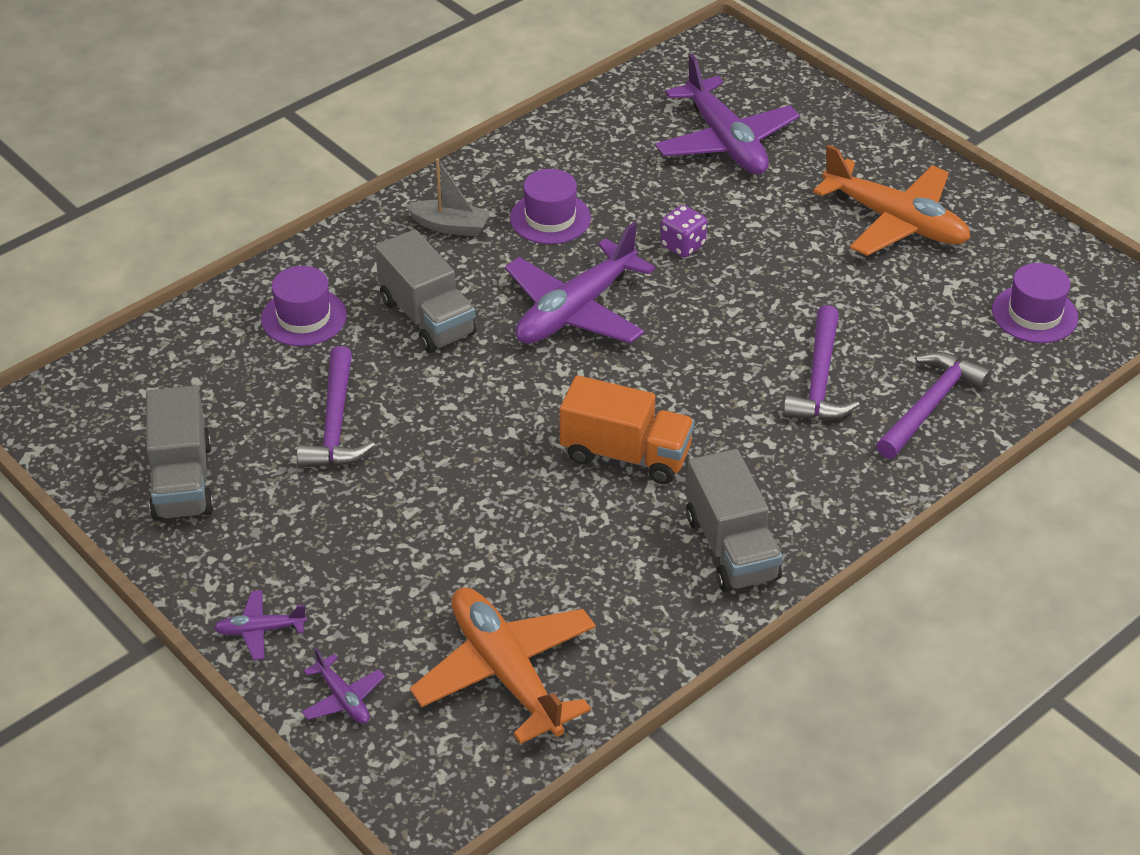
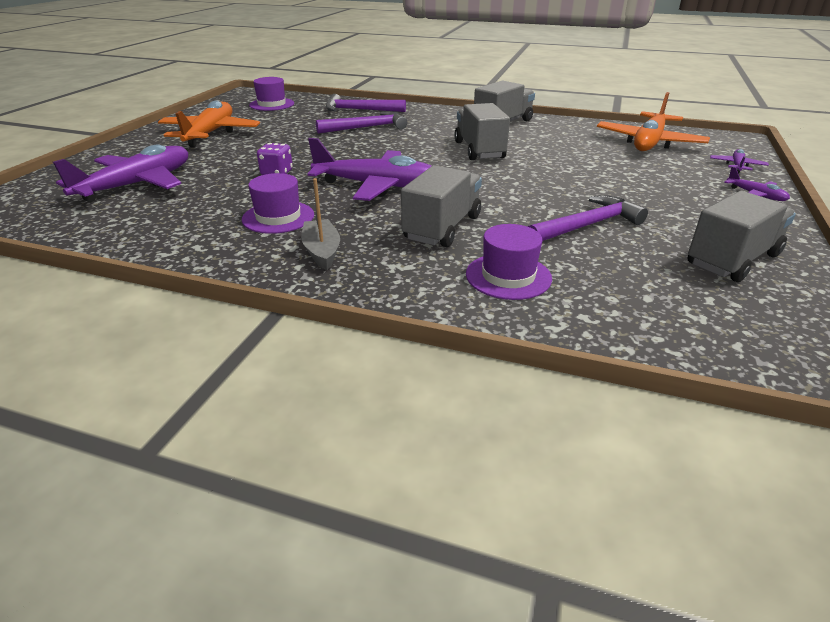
camera: 120 degrees left, 10 degrees down
orange truck [560,375,695,484] -> grey truck [454,103,510,160]

